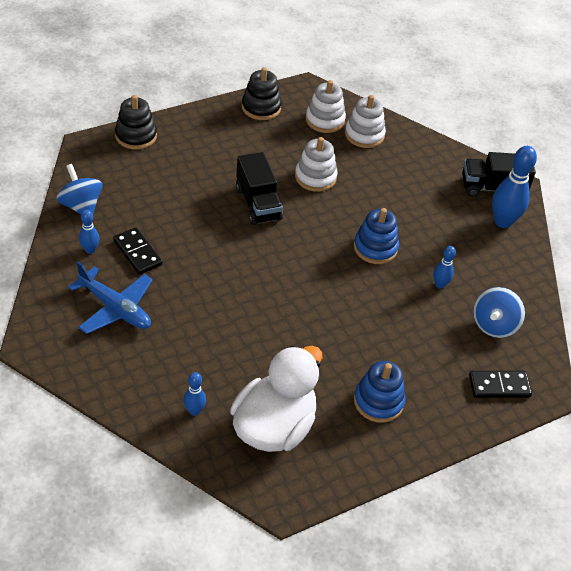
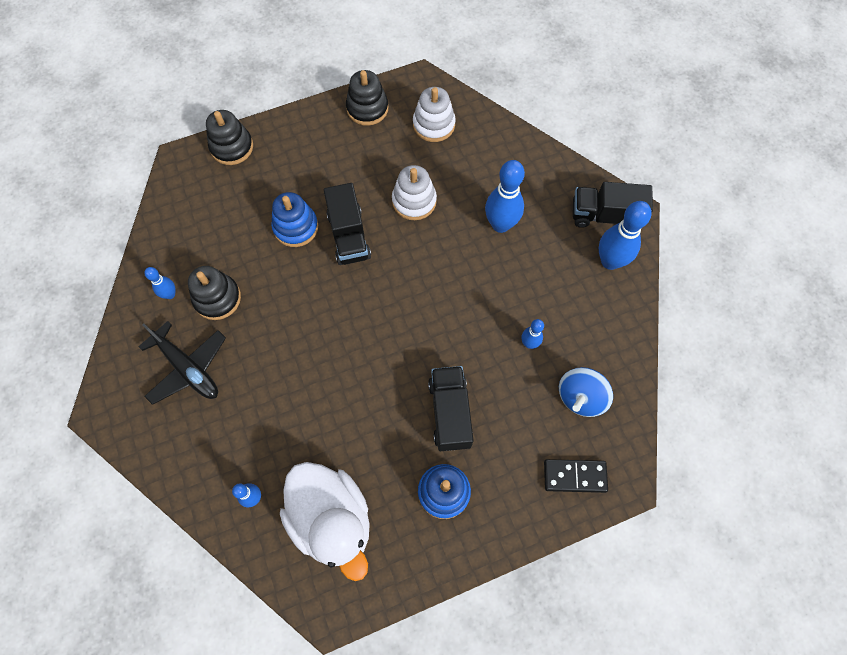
camera: 10 degrees right, 20 degrees up
blue spinning top [56,164,103,214] -> none
blue plane [68,261,153,334] -> black plane [138,321,226,405]
black domino [113,227,162,275] -> black stacking toy [188,266,241,320]
white duck [230,346,322,452] -> white duck turned 105 degrees clockwise [280,462,370,581]
white stacking toy [345,95,386,148] -> none
blue stacking toy [354,208,399,264] -> blue stacking toy moved to [271,192,318,247]
none -> black truck [428,366,474,451]
none -> blue bowling pin [485,160,525,233]

